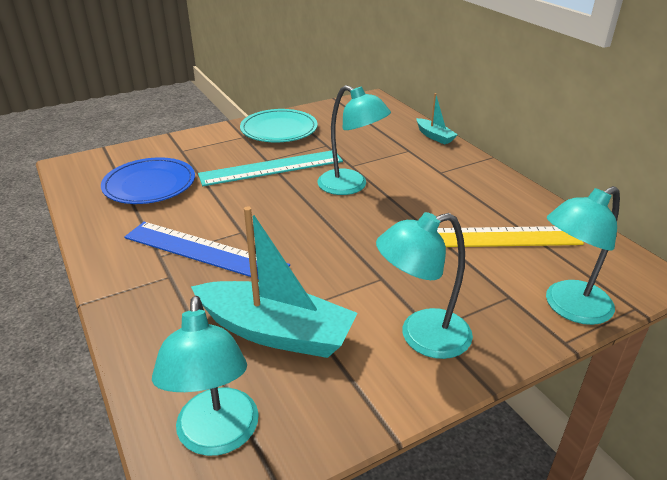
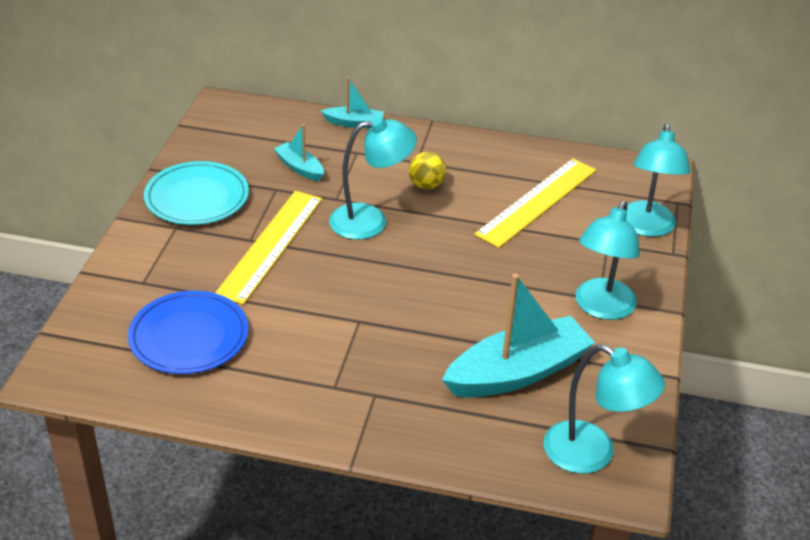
camera: 50 degrees left, 5 degrees up
blue ruler [125,222,290,279] -> none
turquoise ruler [198,150,343,186] -> yellow ruler [215,191,322,305]
none -> turquoise boat [274,124,324,181]
none -> yellow ball [409,152,446,189]

